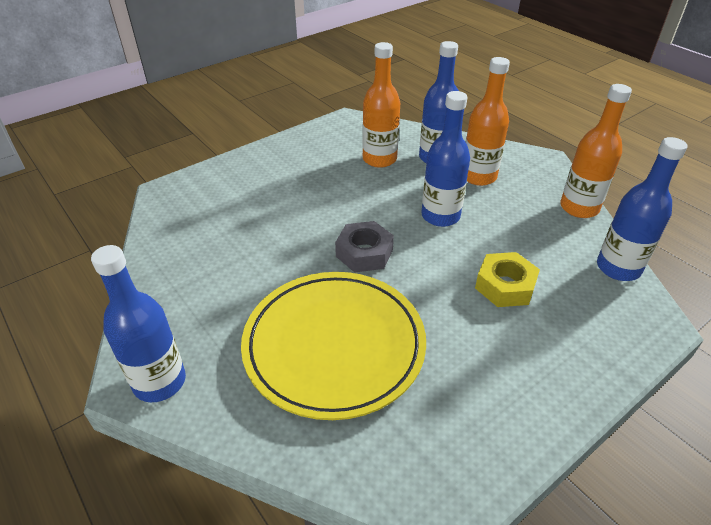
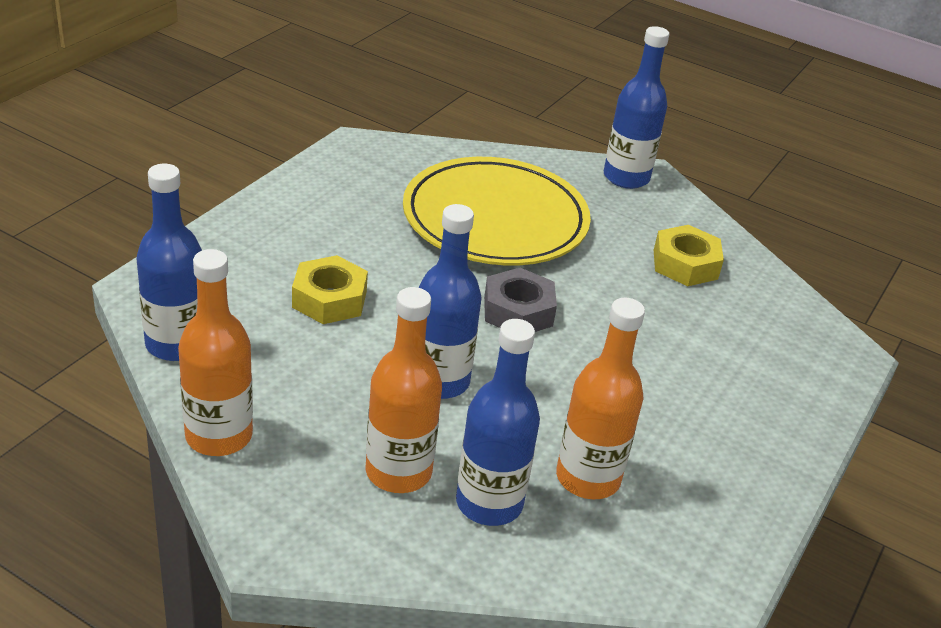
camera: 155 degrees right, 5 degrees down
none -> yellow nut [654,225,724,286]

